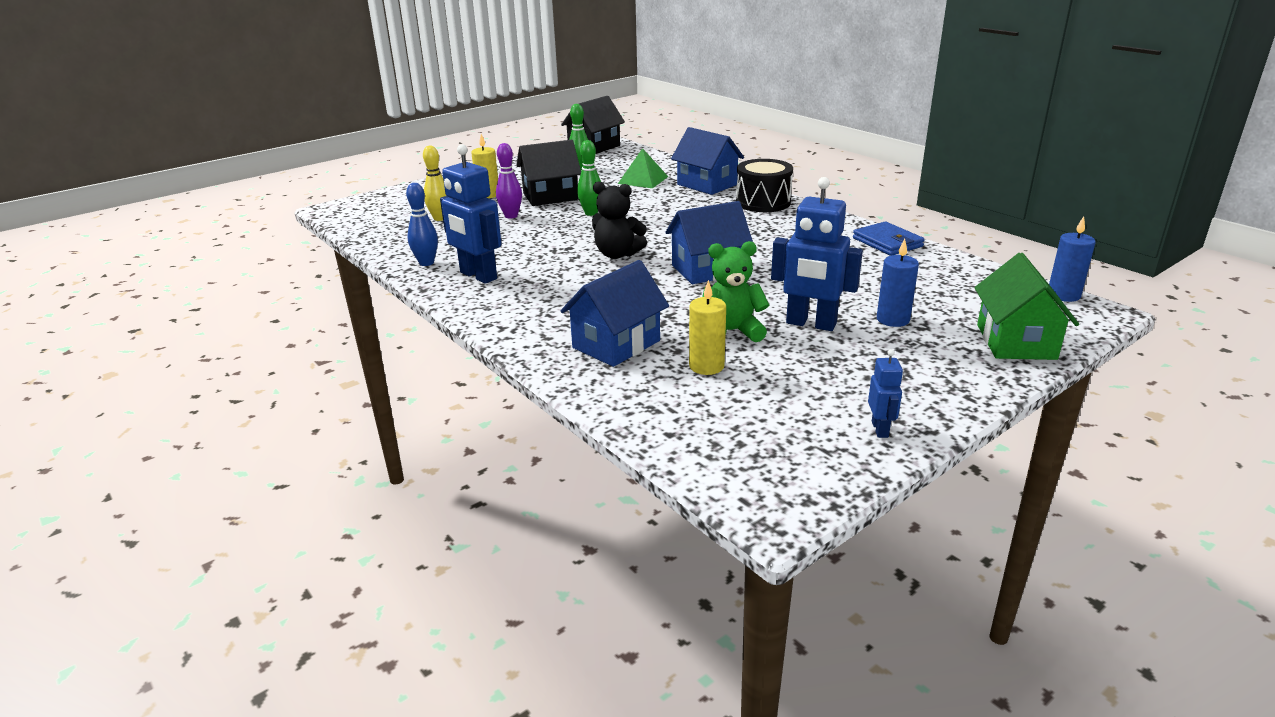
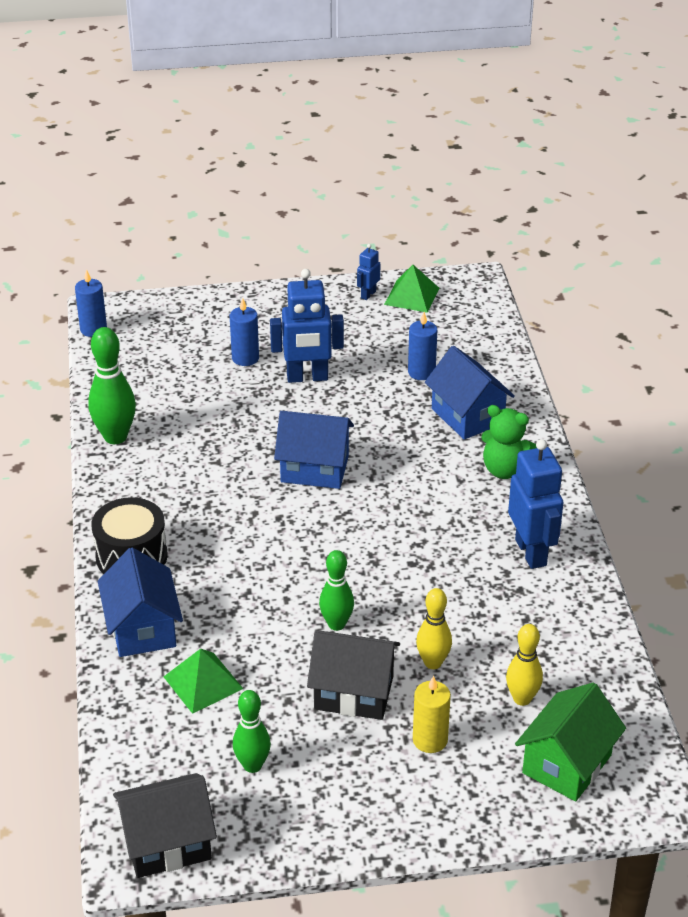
camera: 150 degrees left, 10 degrees up
blue bowling pin [406,183,438,266] -> none
purple bowling pin [496,143,522,219] -> yellow bowling pin [416,588,452,669]
blue house [561,260,669,367] -> blue house turned 75 degrees clockwise [425,346,515,440]
black teddy bear [592,182,647,259] -> none
yellow candle [689,280,726,375] -> blue candle [408,312,437,380]
green teddy bear [702,241,769,342] -> green teddy bear moved to [481,405,537,479]
blue robot [771,177,863,331] -> blue robot turned 120 degrees clockwise [270,269,344,383]
blue wallet [853,222,925,256] -> green bowling pin [88,327,136,444]
green house [975,253,1079,360] -> green house moved to [515,682,626,801]
none -> green pyramid [384,265,439,313]

